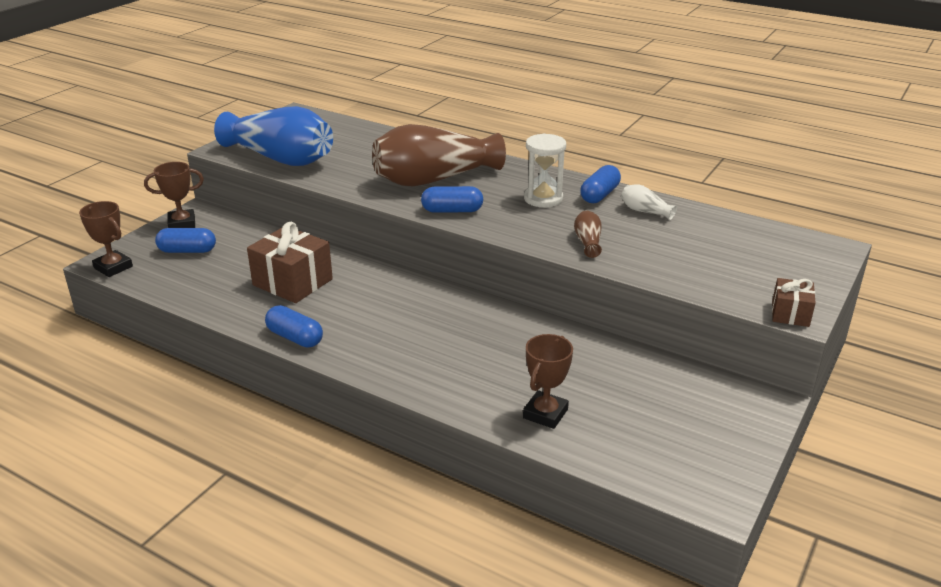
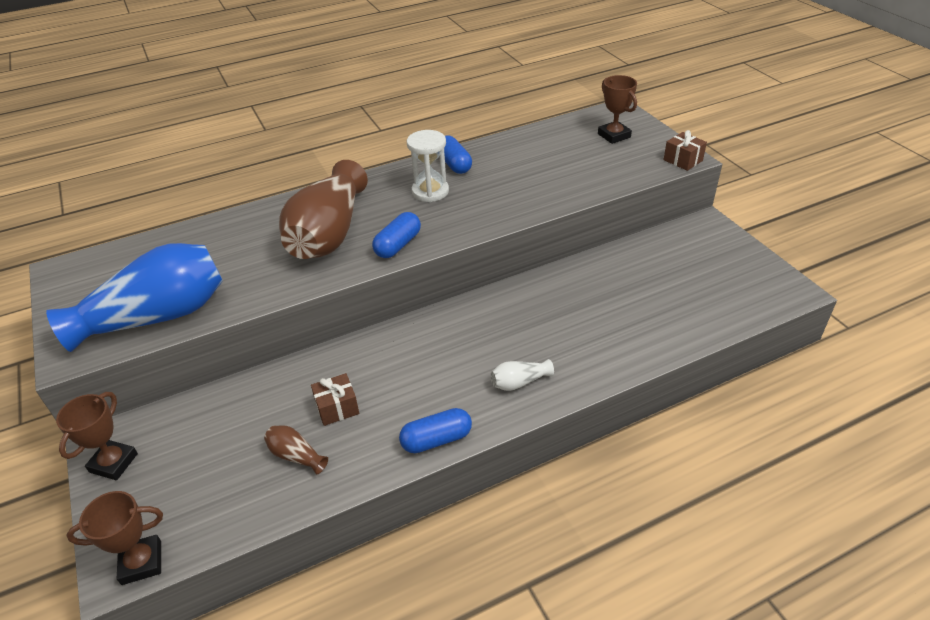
camera: 55 degrees left, 10 degrees up
blue capsule [155,228,216,253] -> none
brown gift [247,222,333,303] -> brown gift [311,373,359,426], size x0.55
brown trophy [523,334,573,429] -> brown trophy moved to [598,75,637,144]
brown vase [574,210,602,258] -> brown vase moved to [264,425,328,474]
white vase [621,184,677,221] -> white vase moved to [491,359,554,391]

